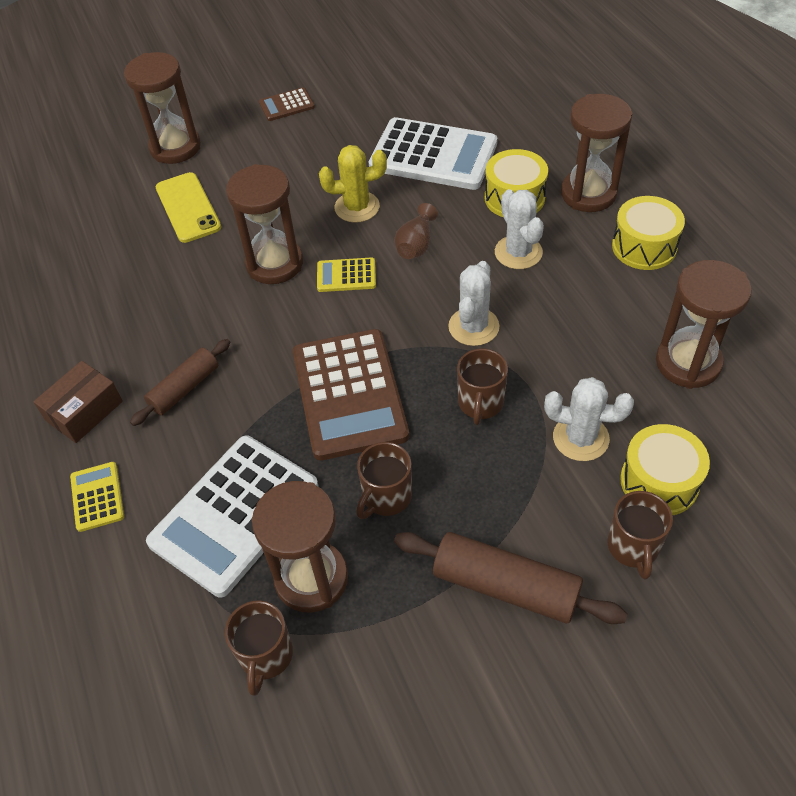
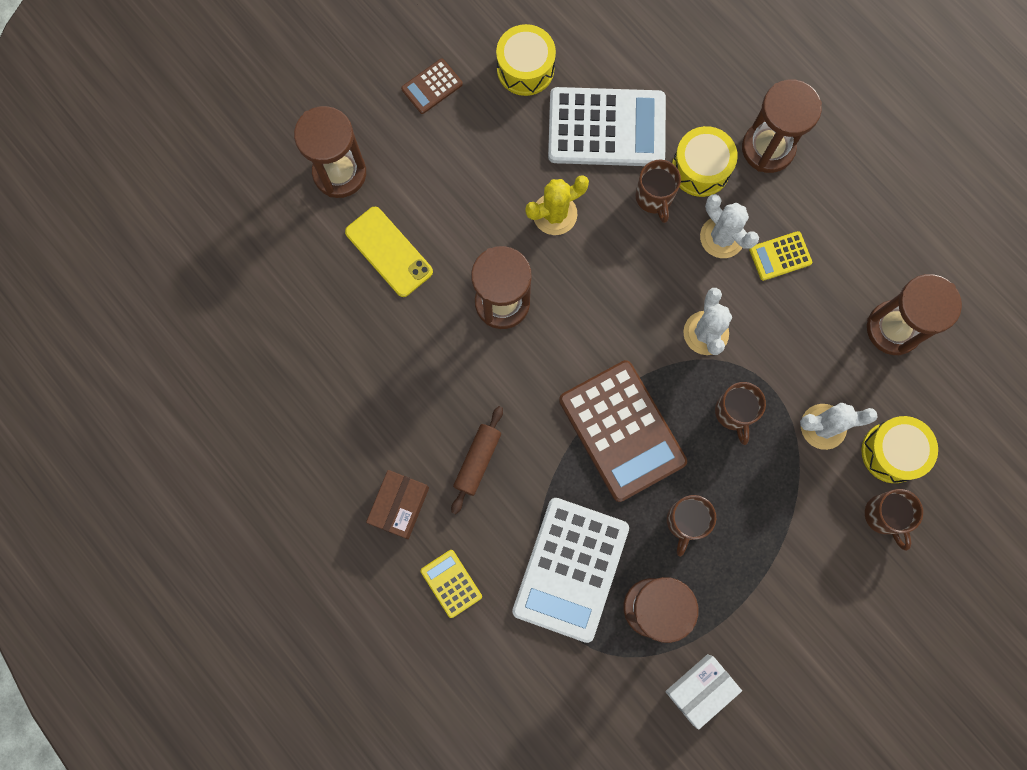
camera: 20 degrees left, 25 degrees up
brown mug [225,600,293,696] -> brown mug moved to [635,160,681,223]
yellow calculator [317,257,376,292] -> yellow calculator moved to [749,231,812,281]
brown vase [394,203,438,259] -> none
brown rolling pin [394,532,628,624] -> none
yellow drum [612,196,685,270] -> yellow drum moved to [496,24,556,96]
none -> white box [665,654,742,730]

